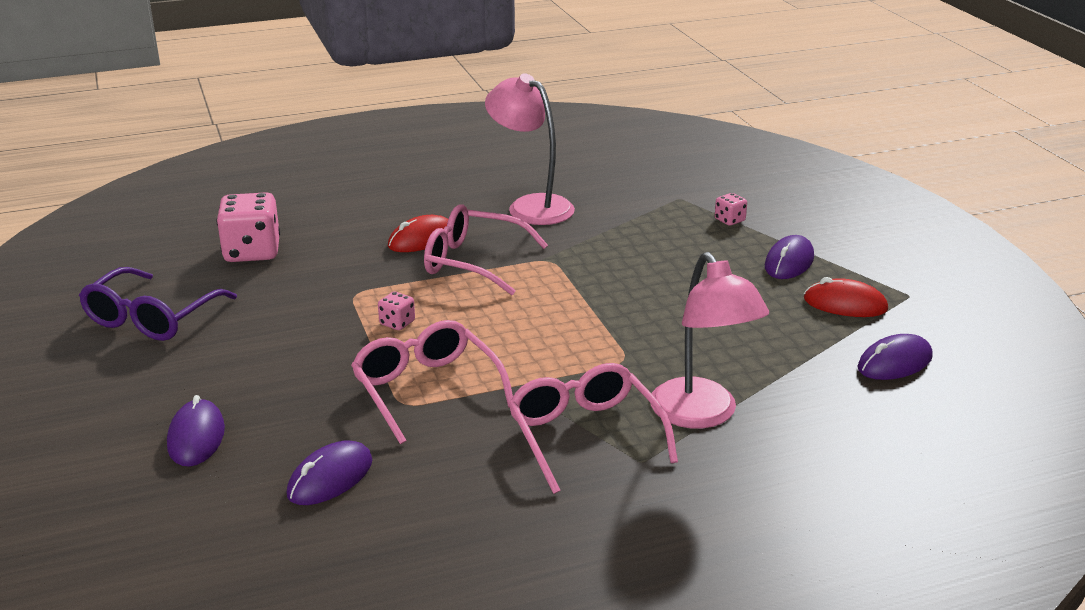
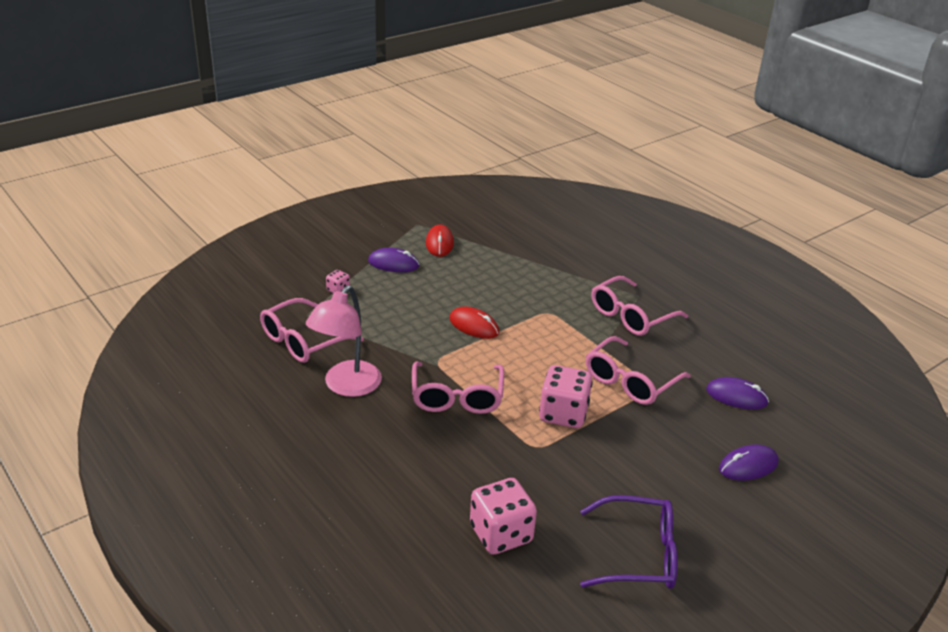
camera: 110 degrees left, 5 degrees up
pink dice [378,291,415,330] -> pink dice [539,365,593,428], size x2.13
red mouse [388,215,448,252] -> red mouse moved to [449,307,499,339]
pink lamp [650,252,769,429] -> none
purple mouse [858,334,933,380] -> none
none -> pink glasses [260,298,364,363]

